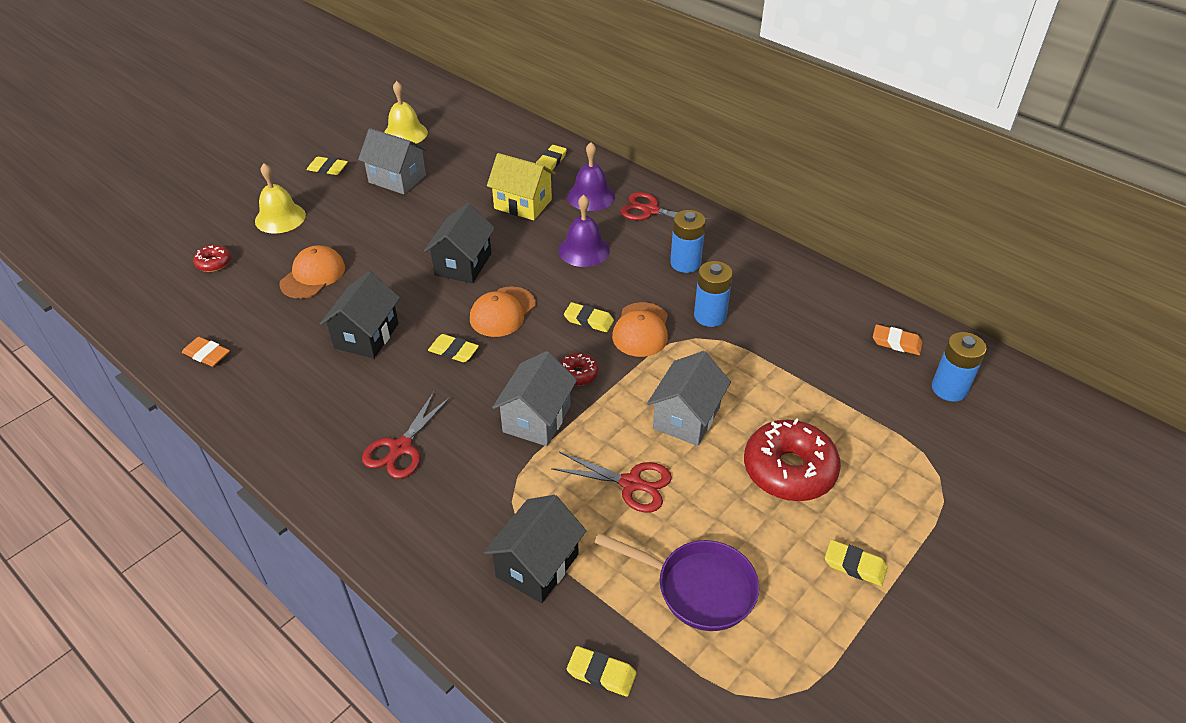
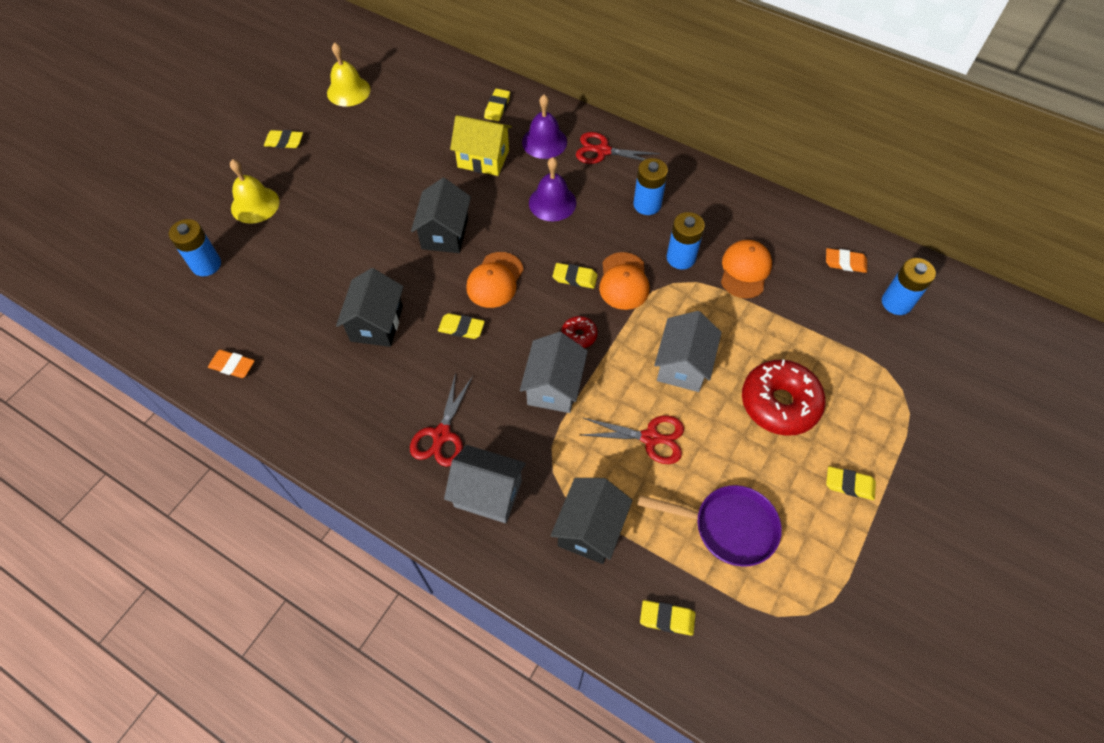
camera: 10 degrees left, 15 degrees up
red donut [193,245,231,272] -> blue battery [169,219,221,276]
orange cap [279,245,345,299] -> orange cap moved to [721,240,772,298]
grey house [358,128,427,194] -> grey house moved to [444,445,526,523]

